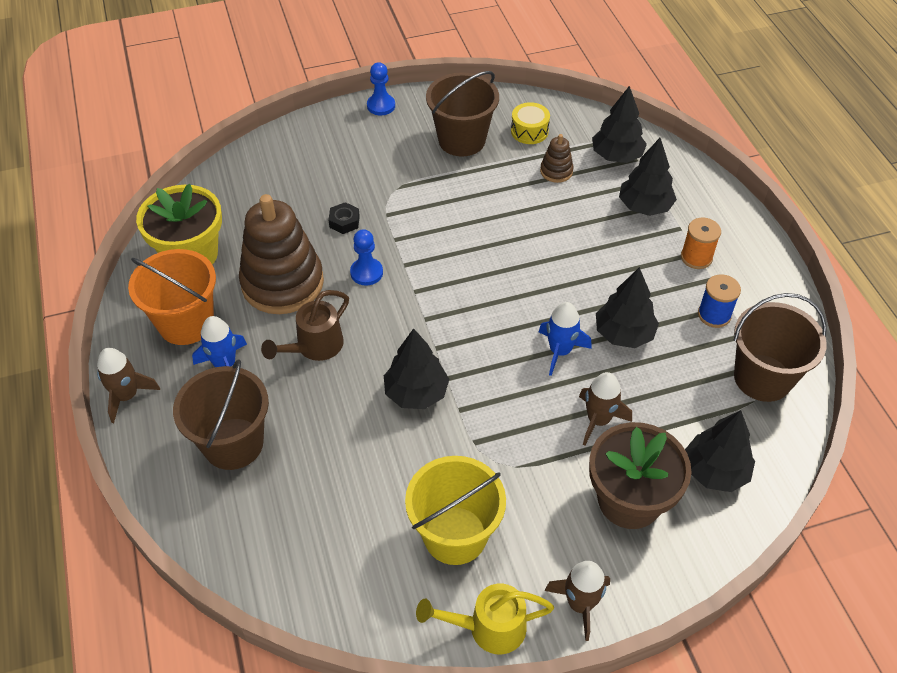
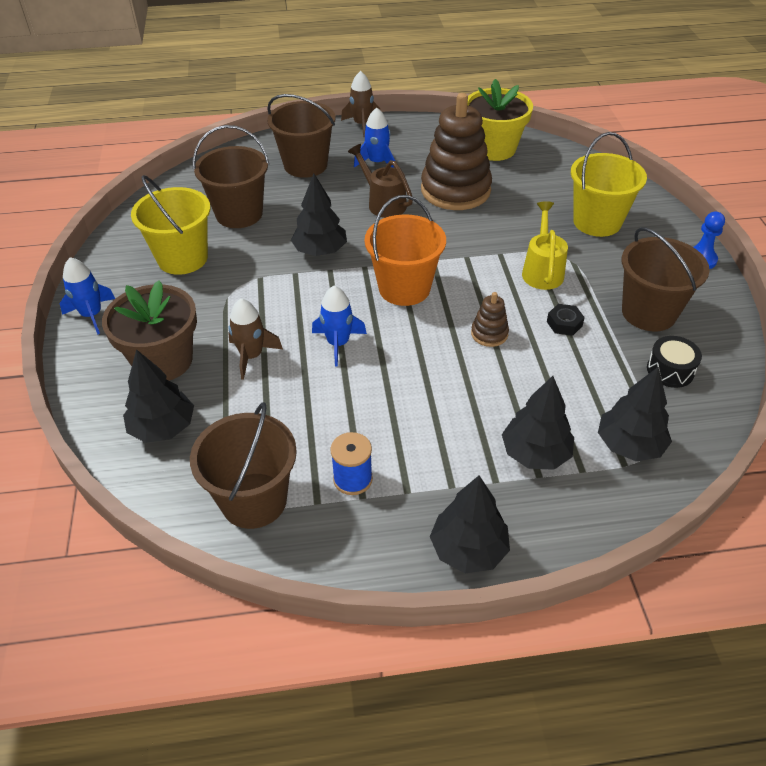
camera: 100 degrees right, 5 degrees down
orange bucket [128,249,216,345] -> orange bucket moved to [364,195,446,306]
black nut [329,202,360,234] -> black nut moved to [547,304,585,336]
blue pawn [350,229,383,285] -> none
yellow watering can [416,584,554,654] -> yellow watering can moved to [522,201,568,290]
yellow drum [511,102,550,144] -> black drum [647,336,702,388]
brown stacking toy [540,134,573,183] -> brown stacking toy moved to [471,292,509,347]
brown rocket [545,561,610,641] -> blue rocket [60,257,115,334]
black tree [596,267,659,348] -> black tree moved to [430,475,510,573]
orange spool [681,218,721,269] -> none
none -> brown bucket [193,125,269,228]
none -> yellow bucket [571,132,647,237]

